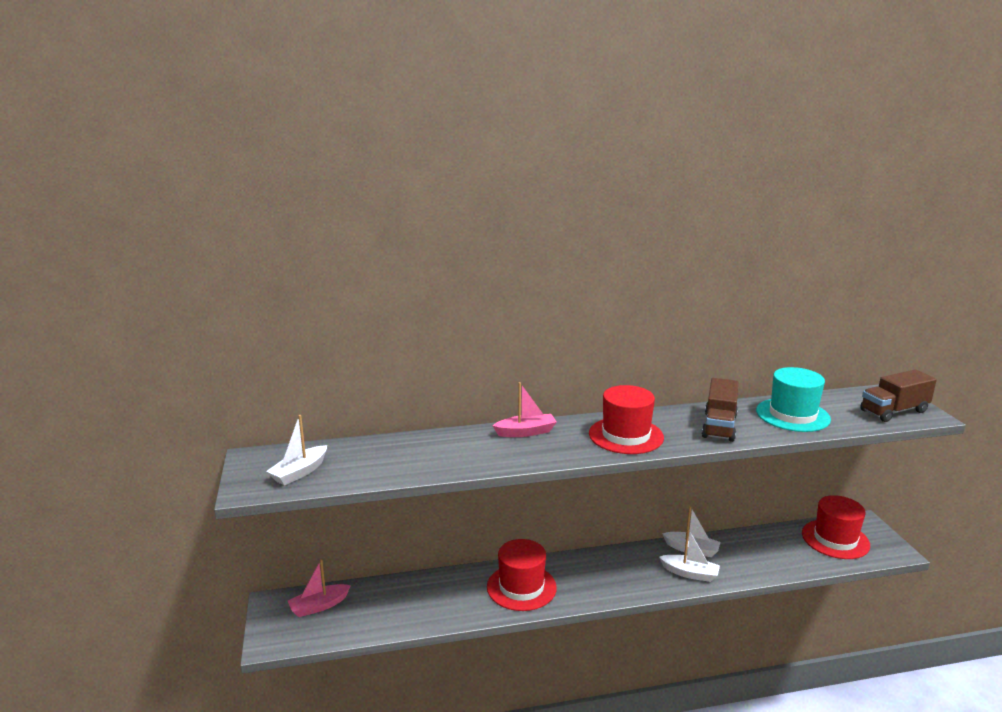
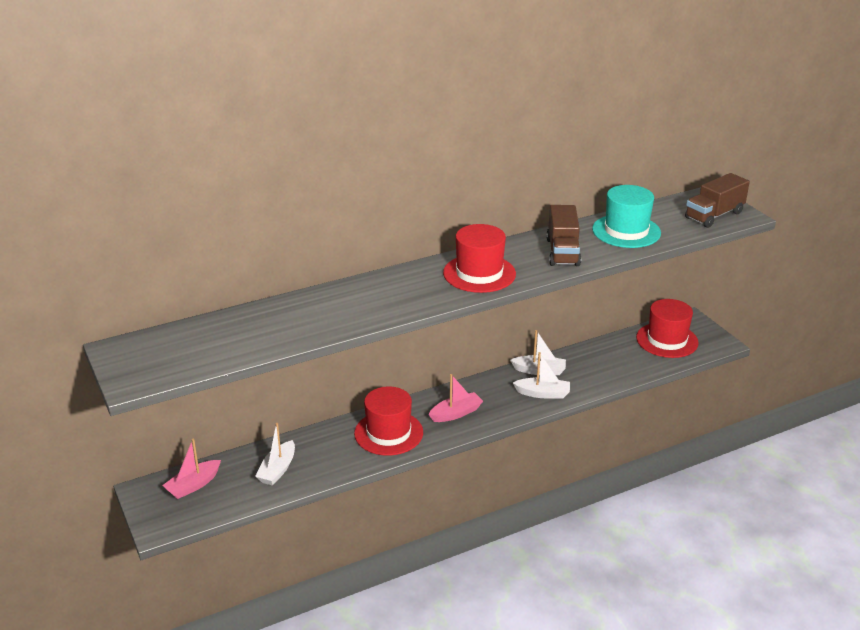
camera: 15 degrees left, 10 degrees up
white boat [266,415,327,486] -> white boat moved to [255,423,295,485]
pink boat [492,382,557,437] -> pink boat moved to [429,374,483,422]

